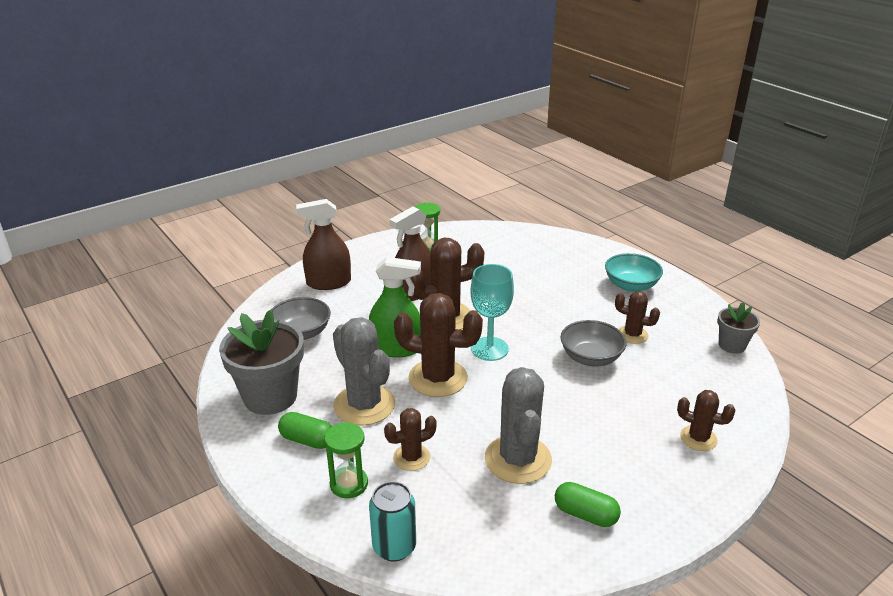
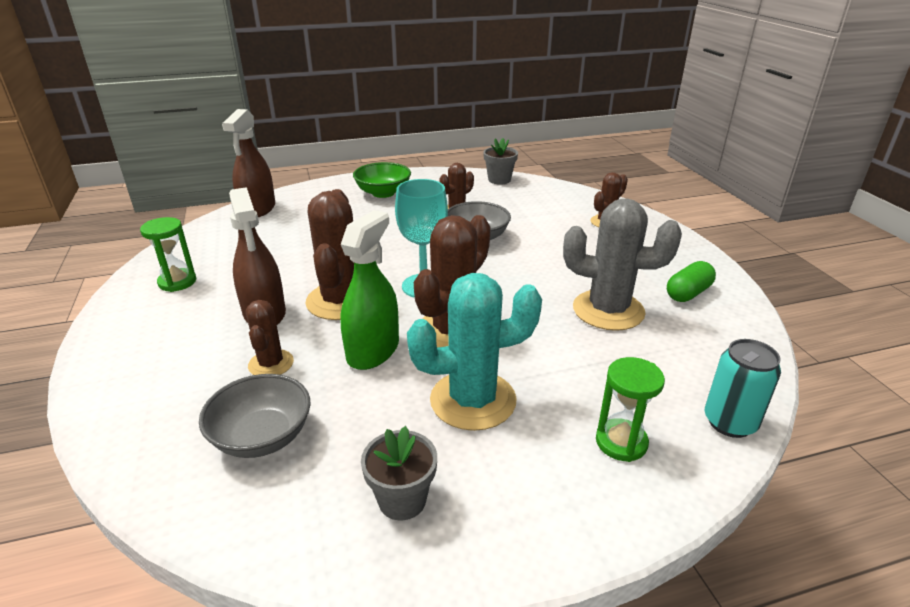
camera: 70 degrees left, 0 degrees up
grey flower pot [219,310,304,415] -> grey flower pot [361,426,437,520], size x0.54
green capsule [278,412,332,449] -> none
brown spray bottle [296,199,351,290] -> brown spray bottle moved to [222,109,275,217]
grey cactus [333,317,395,426] -> turquoise cactus [407,273,542,431]
brown cactus [384,408,437,471] -> brown cactus moved to [246,300,294,375]
turquoise bowl [605,253,663,292] -> green bowl [353,162,411,198]

